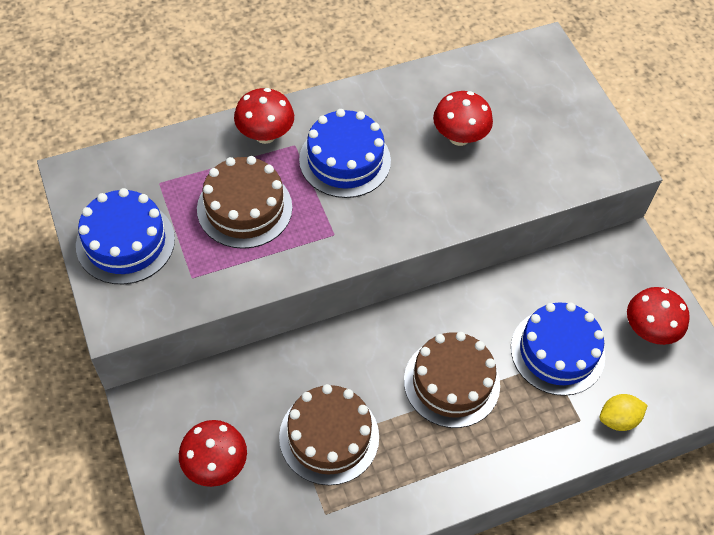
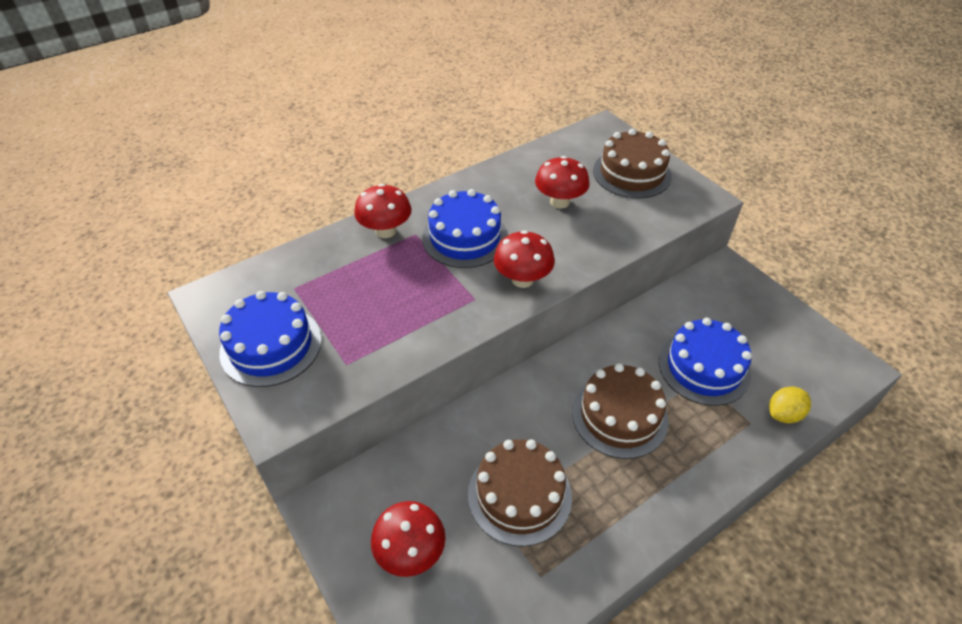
camera: 10 degrees left, 10 degrees down
brown cake [197,156,292,249] -> brown cake moved to [593,129,672,198]
red mushroom [627,287,690,345] -> red mushroom moved to [494,230,555,288]

